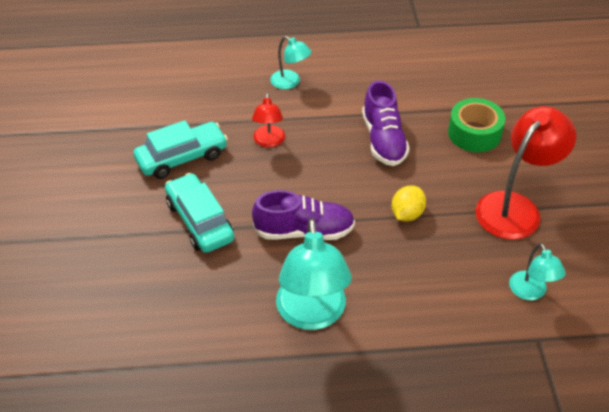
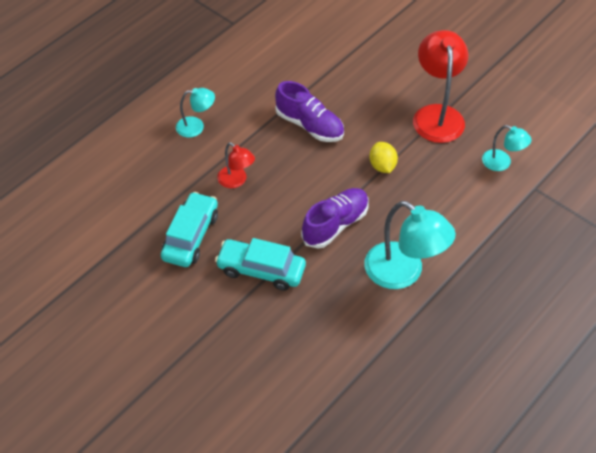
camera: 45 degrees left, 5 degrees up
green tape [448,98,506,152] -> none

